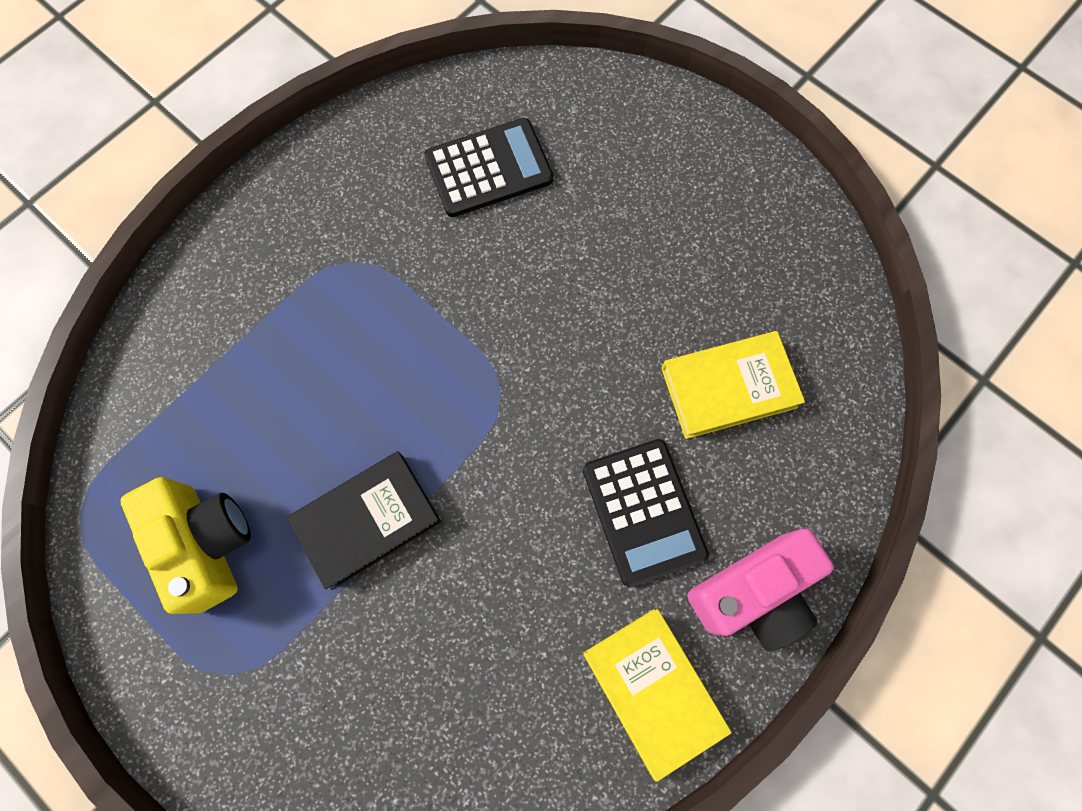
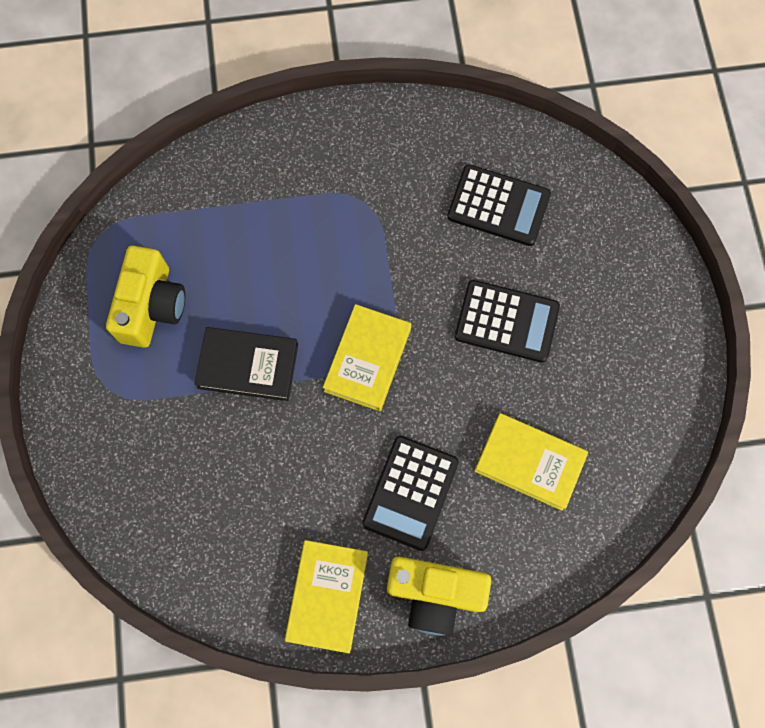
camera: 40 degrees right, 0 degrees up
pink camera [687,528,834,651] -> yellow camera [387,557,491,636]
none -> yellow book [323,304,411,411]
none -> black calculator [455,280,560,363]

